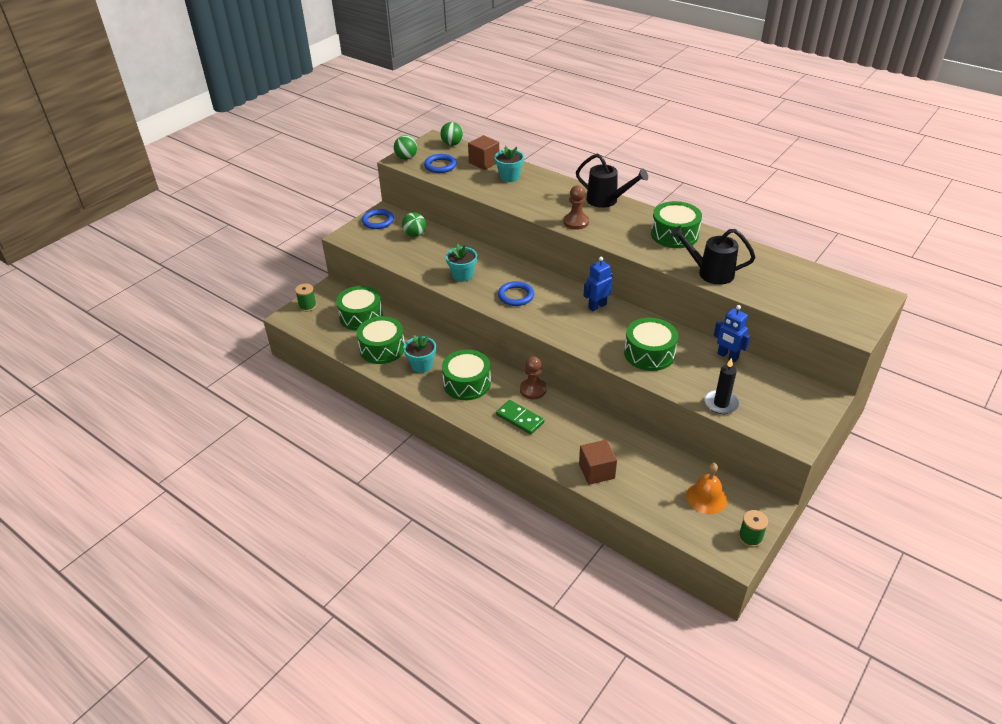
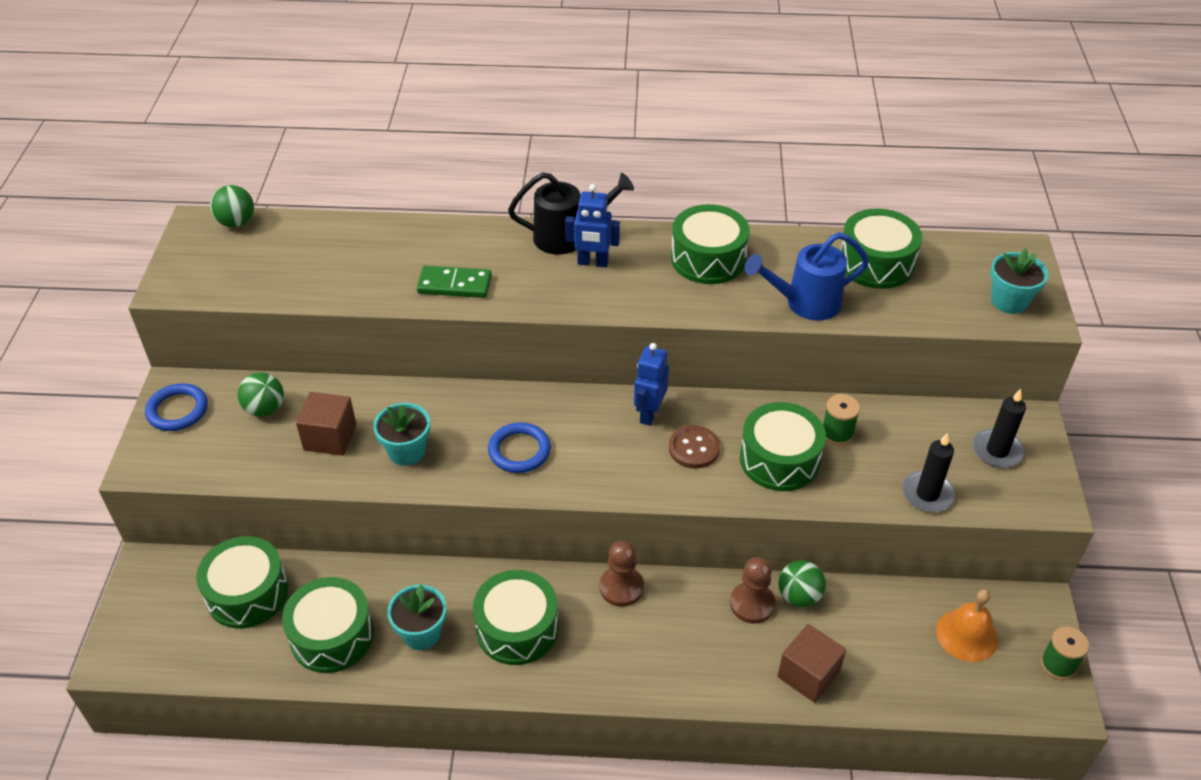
camera: 35 degrees left, 5 degrees up
green spool [295,283,317,312] -> green spool moved to [823,394,860,445]
green ball [394,135,417,160] -> green ball moved to [779,560,826,607]
blue ring [424,154,457,173] -> none
brown cube [468,135,499,170] -> brown cube moved to [296,392,356,456]
turquoise flower pot [494,146,524,182] -> turquoise flower pot moved to [990,248,1049,314]
green domino [496,400,544,435] -> green domino moved to [417,266,492,298]
brown pawn [564,185,589,230] -> brown pawn moved to [730,557,775,624]
black watering can [670,226,755,285] -> blue watering can [745,232,869,321]
blue robot [714,305,750,362] -> blue robot moved to [565,184,620,267]
none -> brown button [669,425,720,469]
none -> green drum [840,209,922,289]
none -> black candle [973,389,1026,468]

